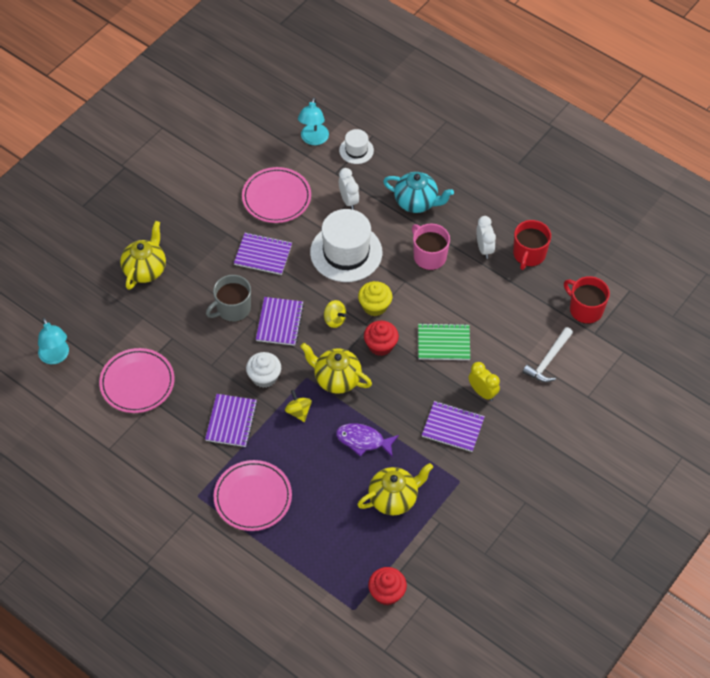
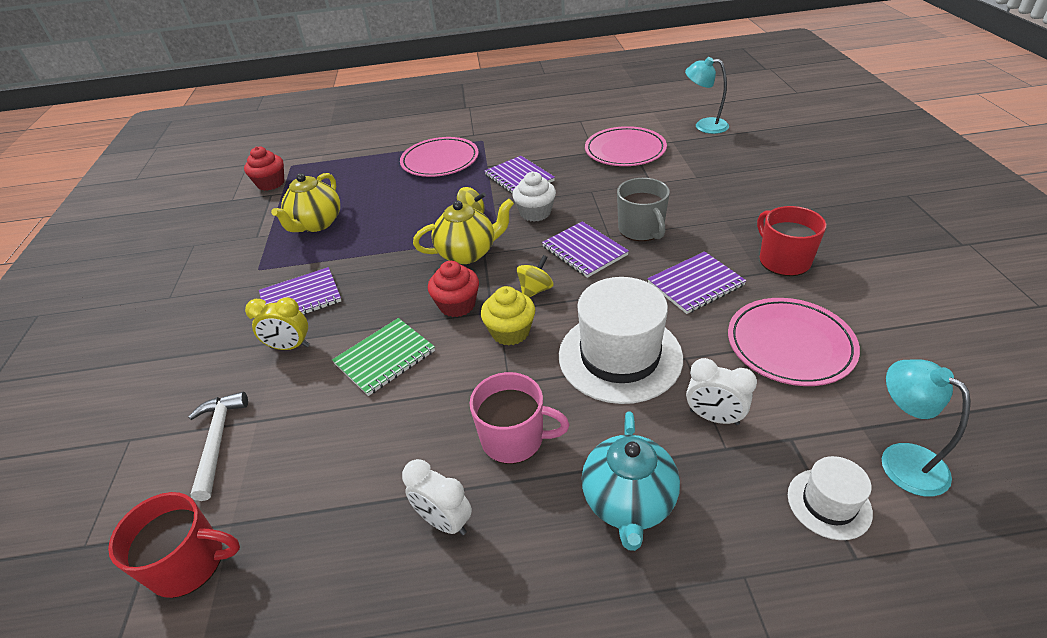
camera: 140 degrees right, 15 degrees down
yellow teapot [120,221,166,290] -> none
grey mug [206,275,251,322] -> grey mug turned 150 degrees clockwise [617,178,670,241]
yellow spinning top [324,300,347,328] -> yellow spinning top turned 135 degrees clockwise [517,255,553,297]
purple fish [336,423,399,457] -> none
turquoise teapot [383,172,454,213] -> turquoise teapot turned 60 degrees counterclockwise [582,412,680,551]
red mug [513,220,551,270] -> red mug moved to [757,206,826,276]

